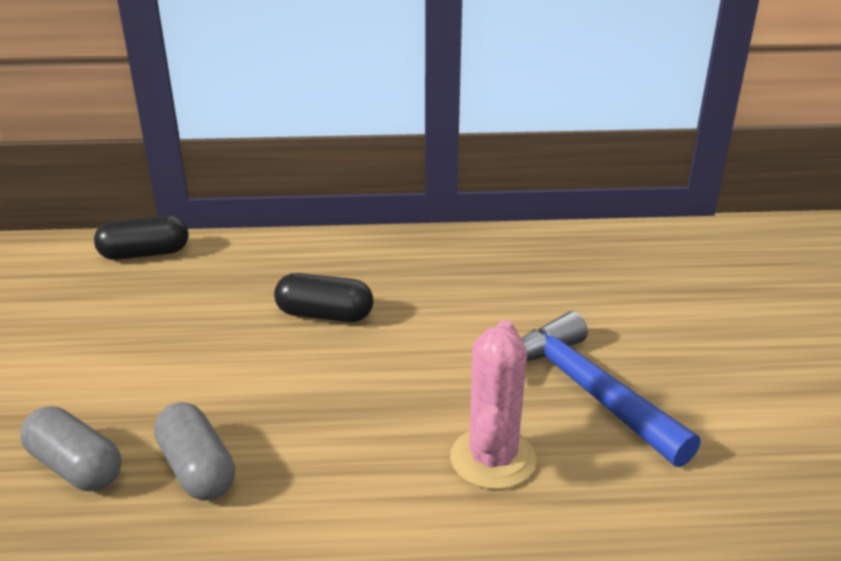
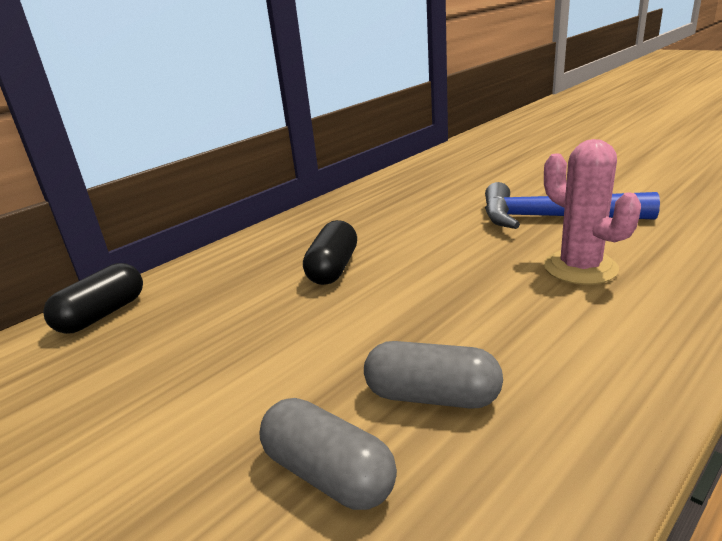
camera: 40 degrees left, 5 degrees down
grey capsule [20,406,122,491] -> grey capsule turned 45 degrees clockwise [259,398,397,510]
black capsule [274,273,373,322] -> black capsule turned 45 degrees counterclockwise [303,220,357,285]

